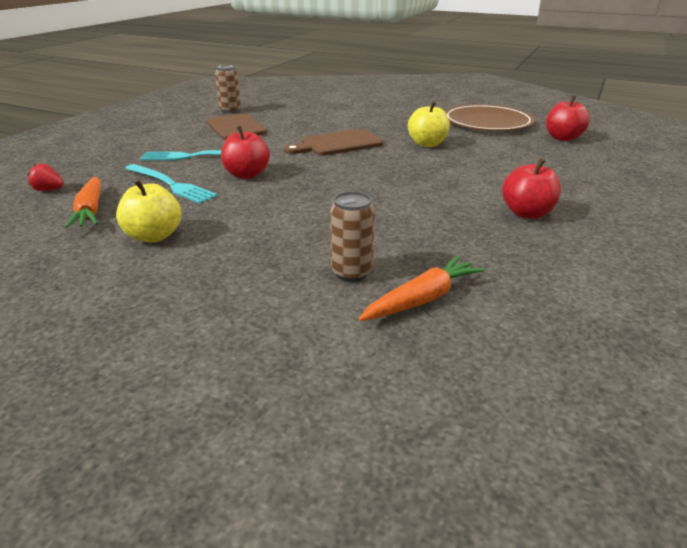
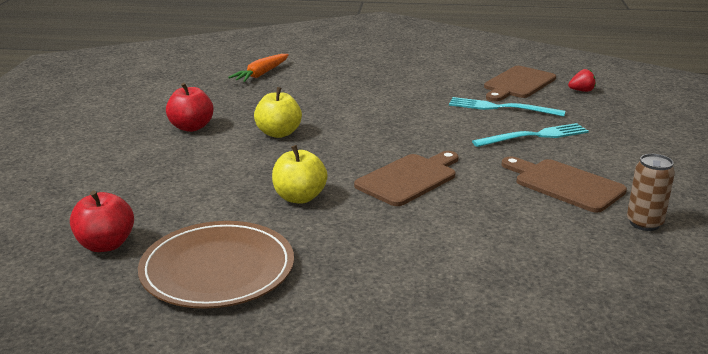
camera: 160 degrees right, 5 degrees down
orange carrot [65,177,101,228] -> brown cutting board [484,66,556,102]
yellow apple [116,179,181,243] -> yellow apple moved to [254,87,302,138]
red apple [221,126,270,179] -> none
brown can [330,191,375,282] -> none

